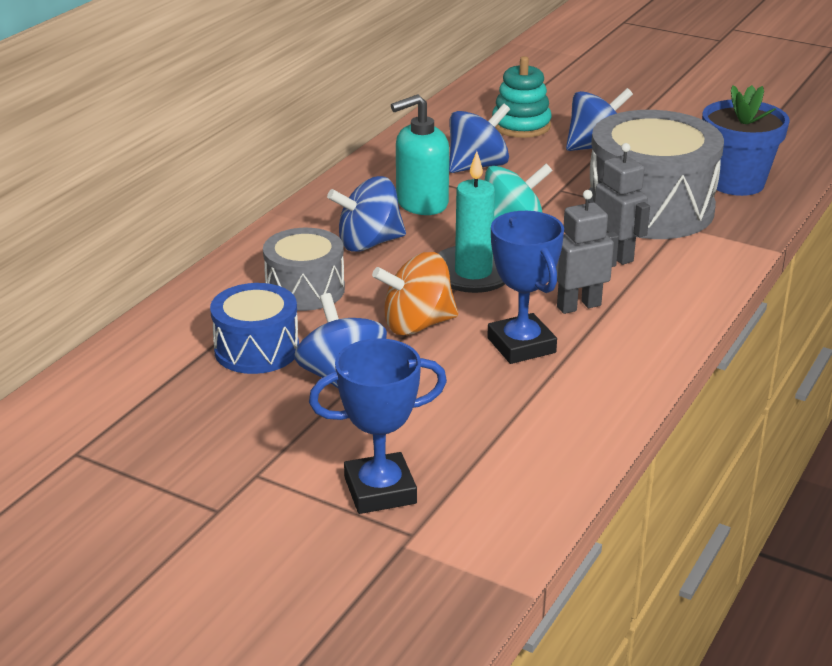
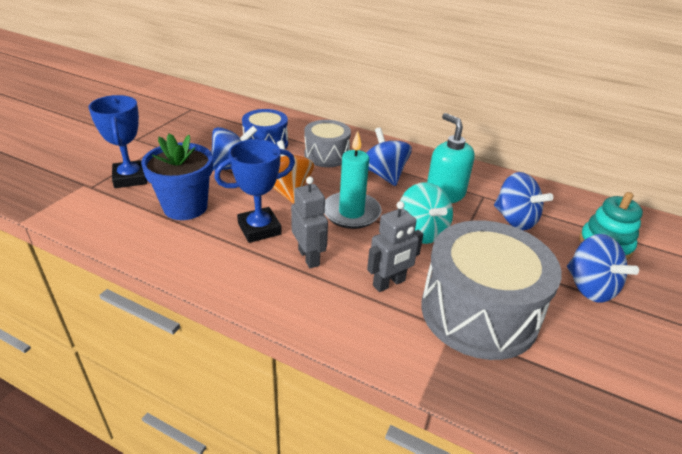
camera: 85 degrees right, 5 degrees up
blue flower pot [702,85,790,196] -> blue flower pot moved to [141,133,213,220]

